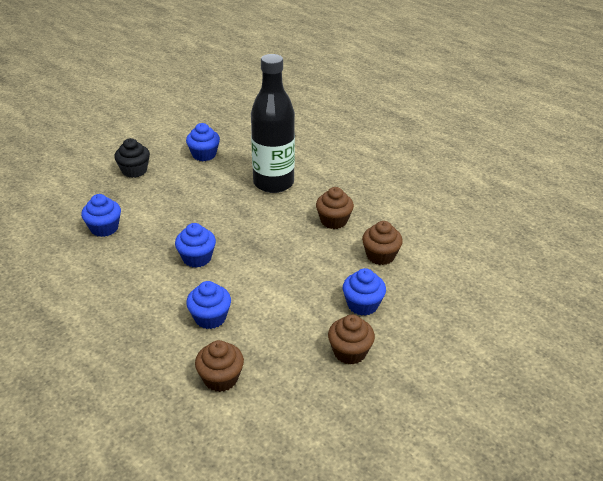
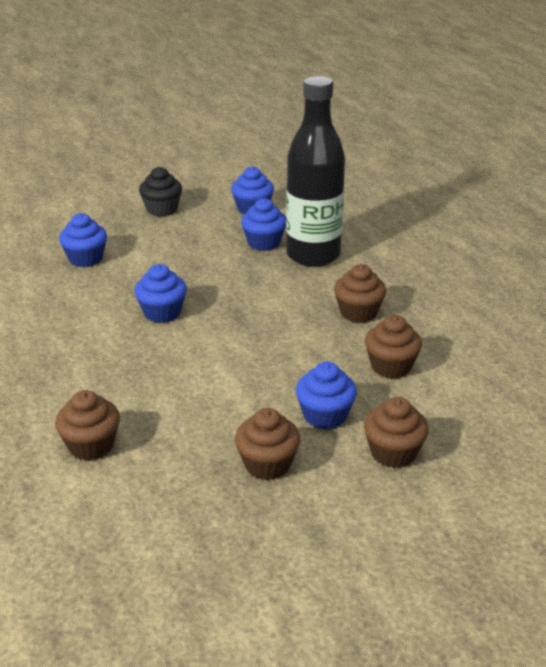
camera: 25 degrees right, 5 degrees down
blue cupcake [186,281,231,329] -> blue cupcake moved to [241,198,286,251]
none -> brown cupcake [364,397,429,468]

